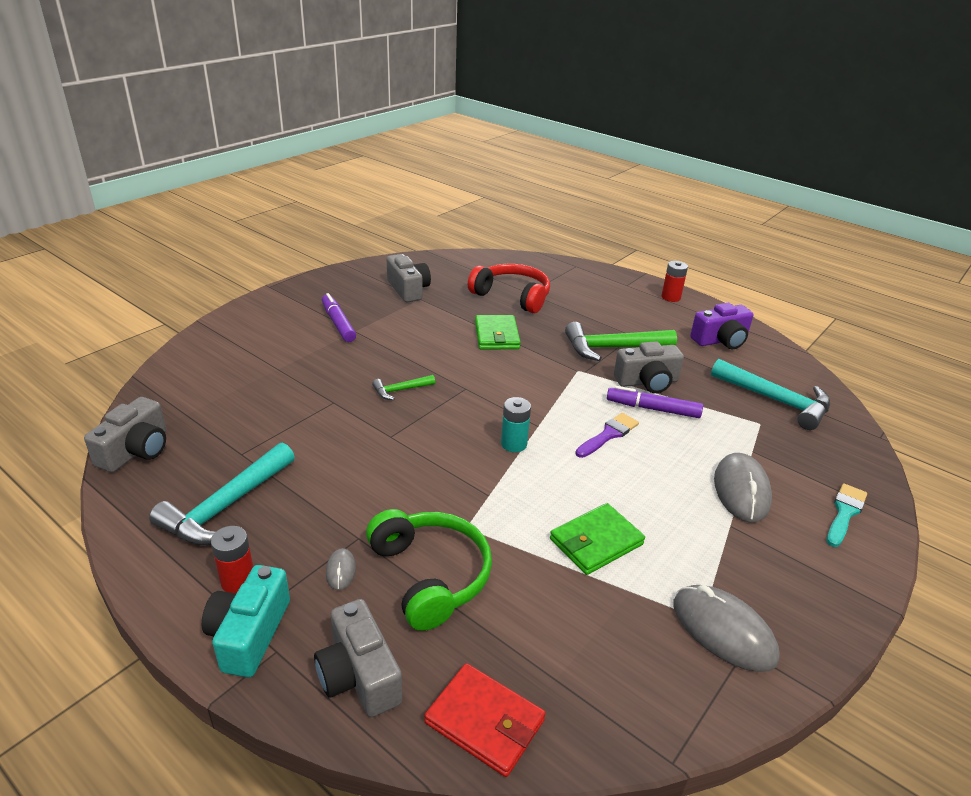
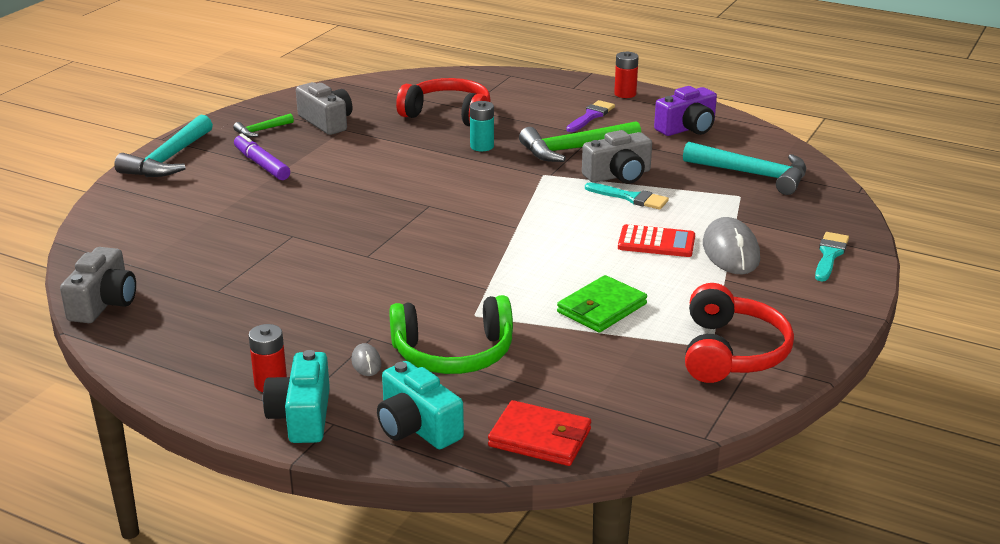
camera: 10 degrees left, 5 degrees down
turquoise hammer [149,442,295,545] -> turquoise hammer moved to [114,114,213,177]
grey camera [314,599,402,717] -> turquoise camera [377,361,464,449]
green headphones [366,509,492,631] -> green headphones turned 120 degrees clockwise [389,295,513,374]
green hammer [372,375,435,400] -> green hammer moved to [233,113,294,137]
green wallet [475,315,521,349] -> none
turquoise battery [501,397,531,452] -> turquoise battery moved to [470,101,494,151]
purple brush [575,413,639,458] -> purple brush moved to [566,100,615,132]
purple marker [607,386,703,418] -> turquoise brush [585,182,669,210]
grey mouse [674,585,780,672] -> red headphones [685,283,794,383]
none -> red calculator [618,224,695,257]

